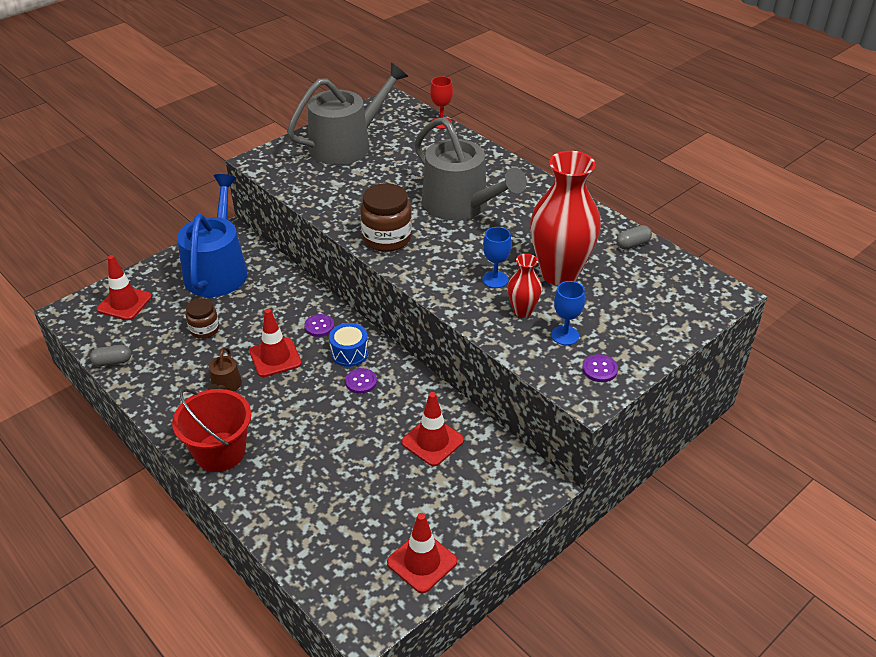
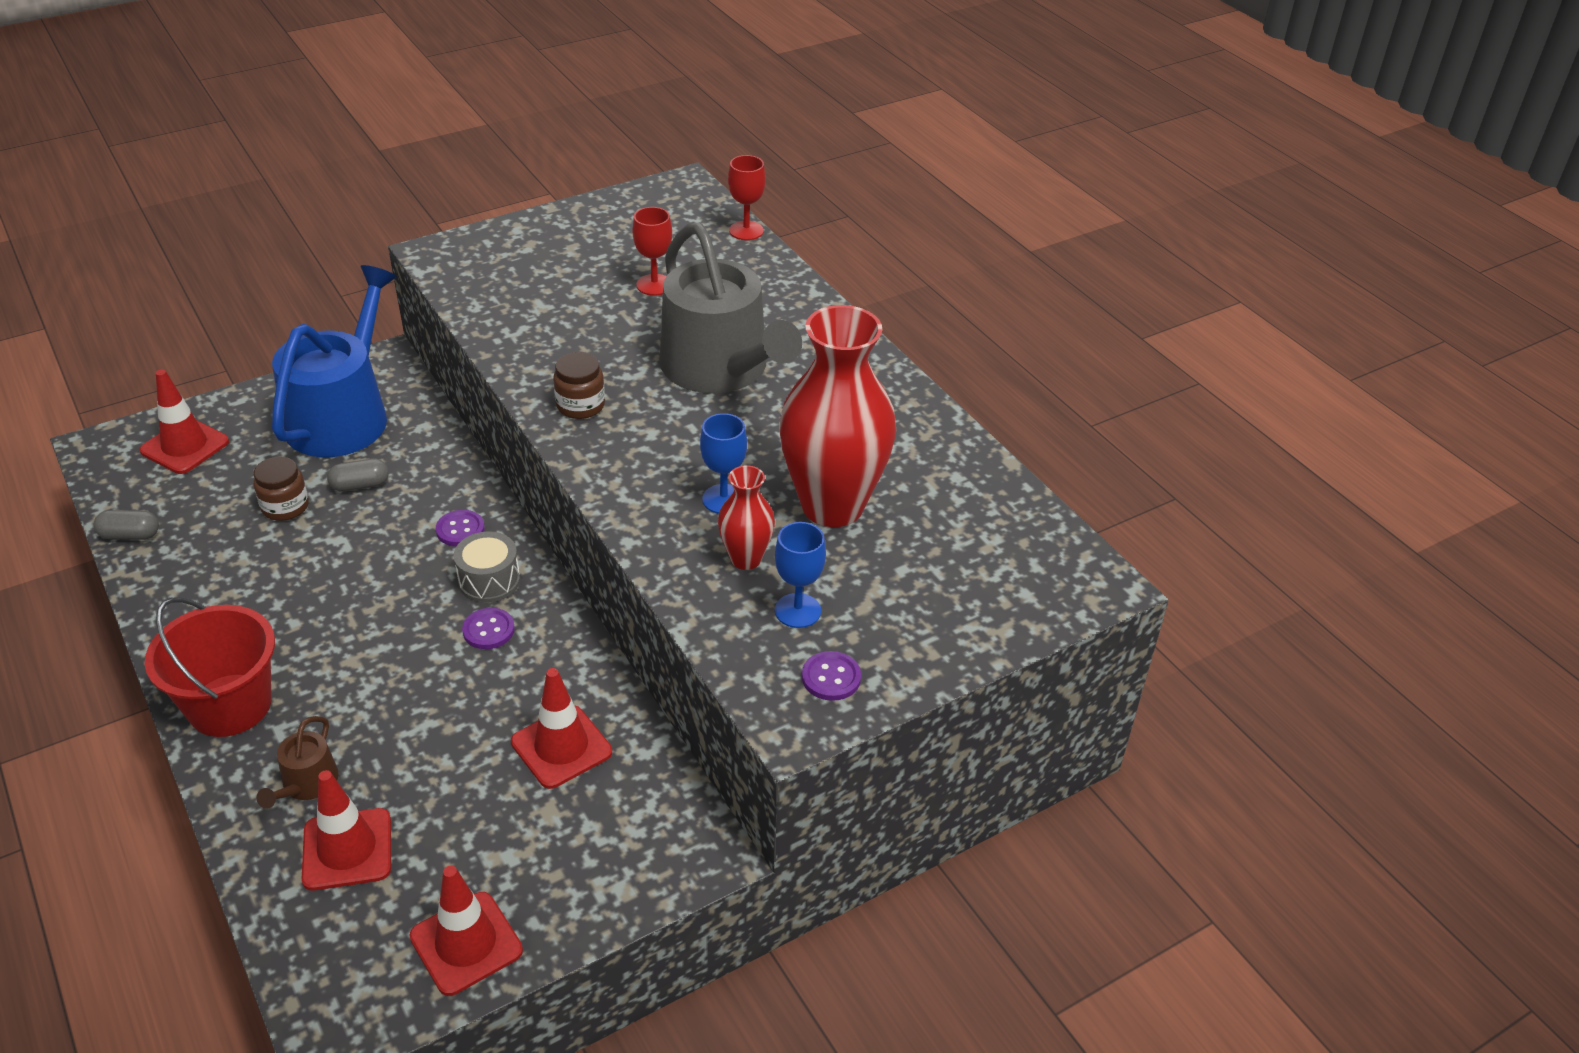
camera: 10 degrees right, 0 degrees up
brown watering can [208,347,242,391] -> brown watering can moved to [256,716,339,809]
red traffic cone [249,309,302,377] -> red traffic cone moved to [302,770,391,891]
grey watering can [287,63,408,165] -> none
blue drum [329,323,369,367] -> grey drum [454,531,520,603]
brown jar [360,183,412,252] -> brown jar [553,352,605,419], size x0.61
grey capsule [616,225,652,250] -> grey capsule moved to [327,458,389,492]
none -> red goblet [633,207,672,296]

